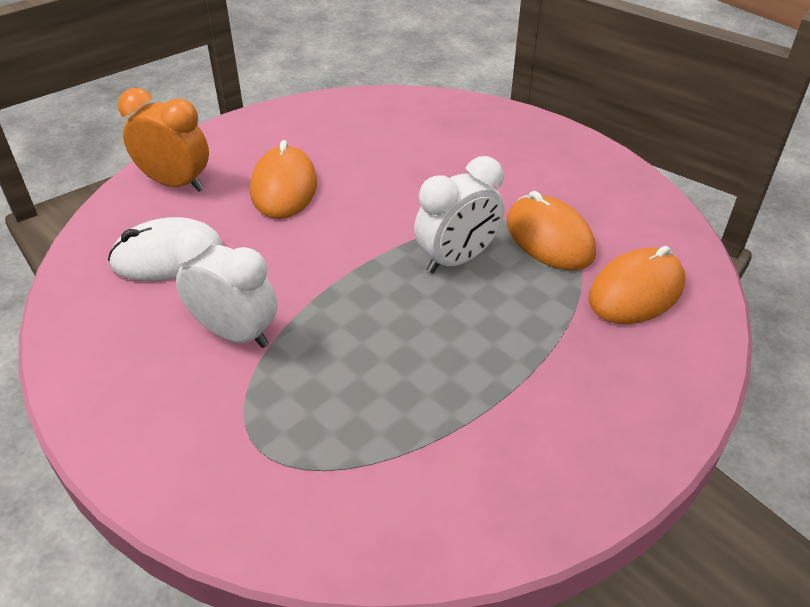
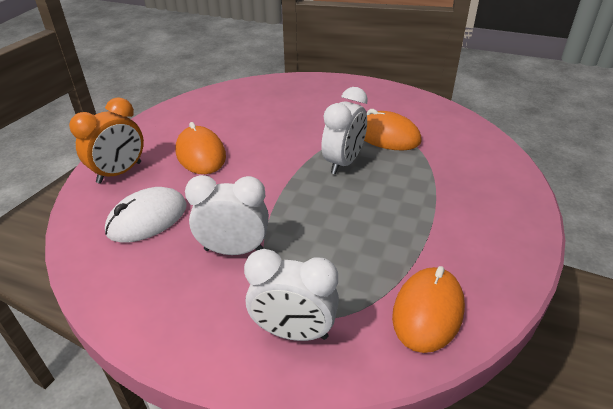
camera: 25 degrees left, 5 degrees down
orange clock [118,88,209,192] -> orange clock turned 135 degrees clockwise [69,97,144,184]
orange mouse [589,246,685,324] -> orange mouse moved to [392,266,465,353]
none -> white clock [244,249,339,341]

